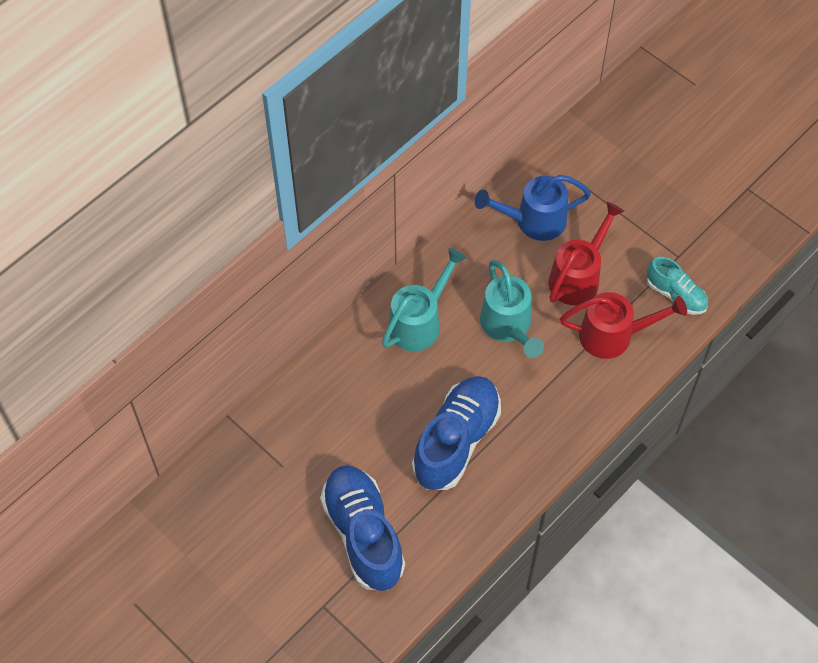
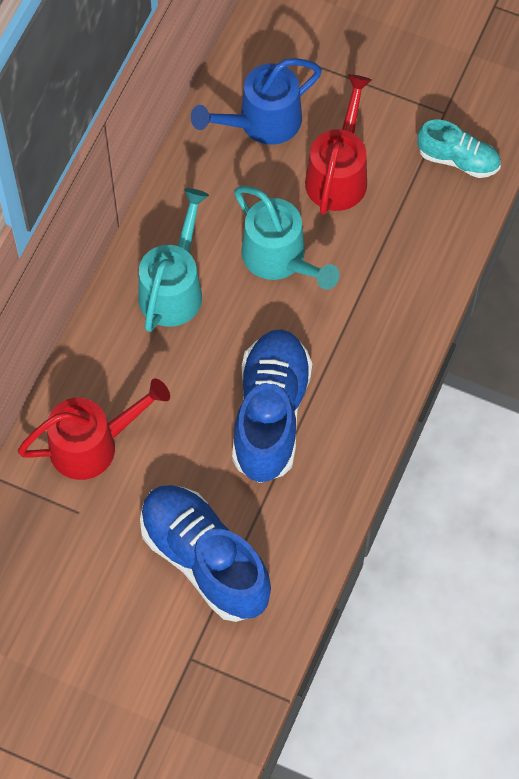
camera: 20 degrees left, 5 degrees up
red watering can [560,292,687,359] -> red watering can moved to [18,378,170,480]

